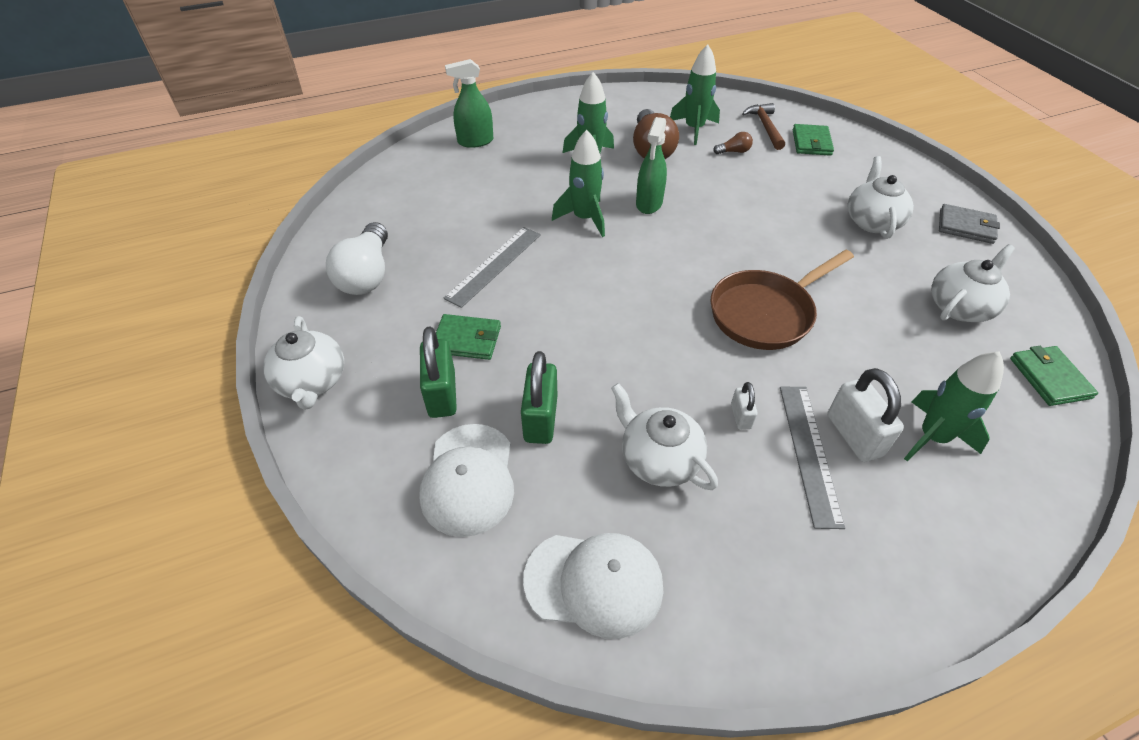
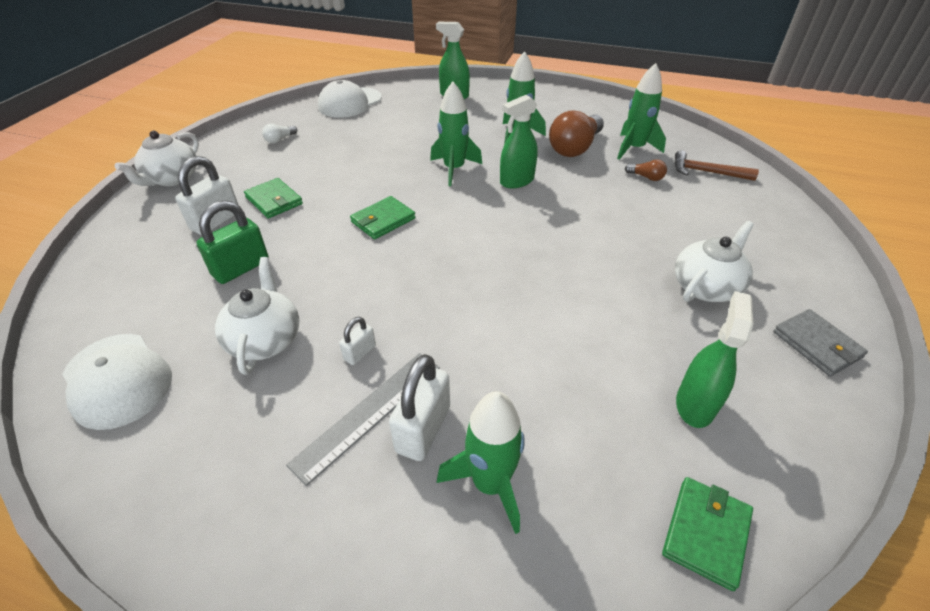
camera: 40 degrees right, 5 degrees down
white light bulb [326,222,388,295] -> white light bulb [262,123,297,143], size x0.45
white cap [419,424,514,537] -> white cap moved to [318,80,382,118]
green padlock [420,327,457,418] -> white padlock [175,156,238,235]
grey ruler [444,227,541,308] -> none
brown pan [710,250,854,350] -> none
brown hammer [742,103,785,150] -> brown hammer turned 105 degrees counterclockwise [675,150,759,181]
green wallet [793,124,834,156] -> green wallet moved to [350,196,416,240]
white teapot [931,244,1015,322] -> green spray bottle [676,291,753,428]

